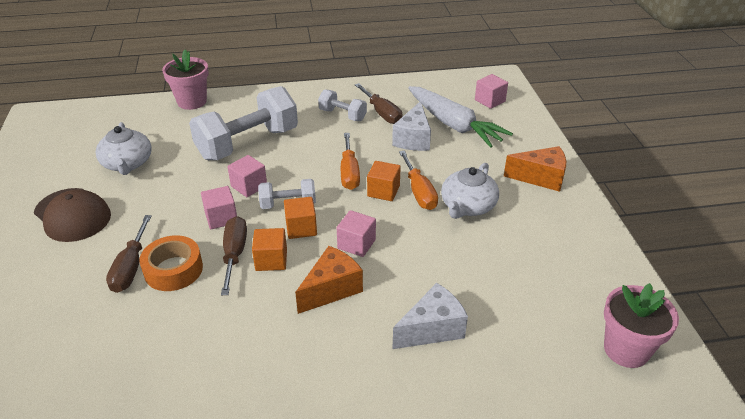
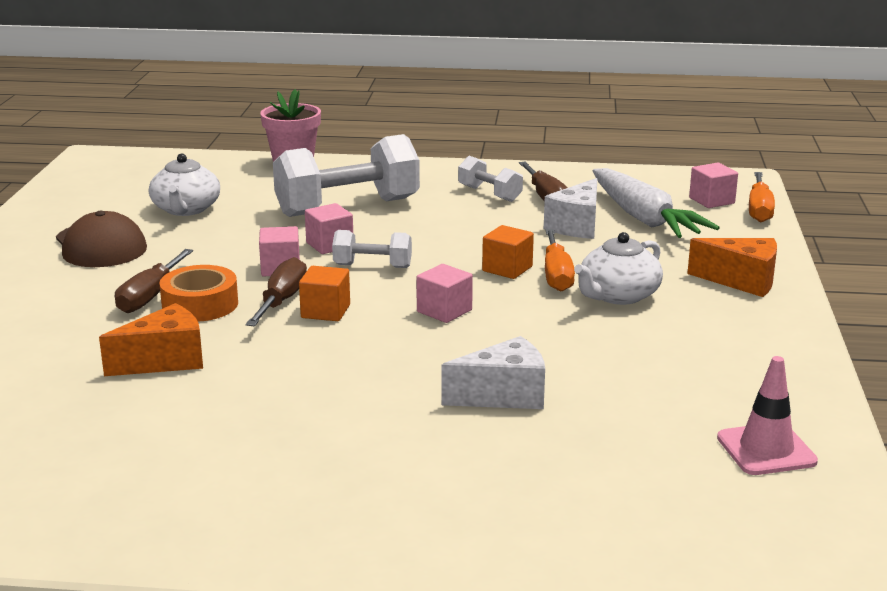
camera: 15 degrees right, 15 degrees down
orange cube [284,197,317,239] -> none
orange cheese [295,246,363,314] -> orange cheese moved to [99,303,203,376]
orange screwdriver [341,133,360,190] -> orange screwdriver moved to [749,172,775,222]
pink flower pot [604,283,679,368] -> pink traffic cone [717,356,818,475]

